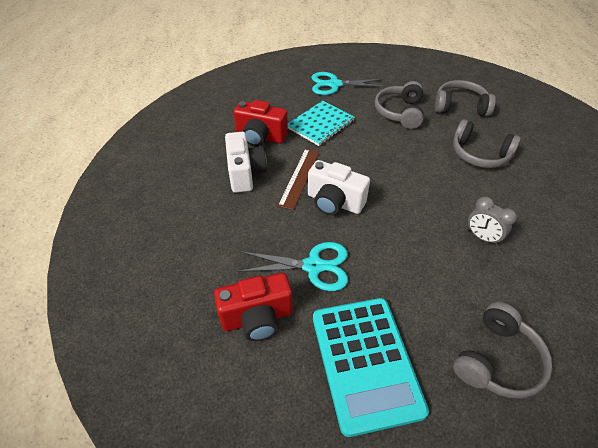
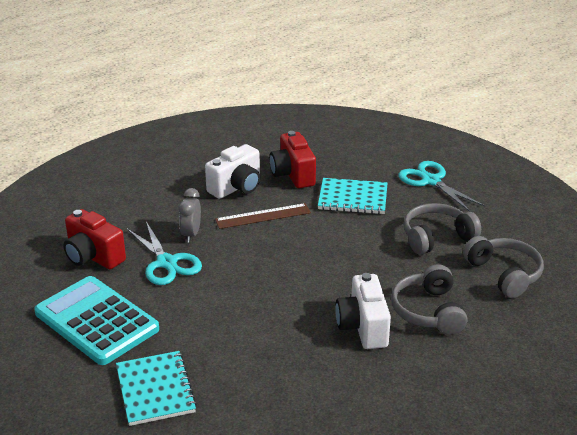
camera: 55 degrees right, 15 degrees down
white camera [308,160,370,215] -> white camera moved to [335,273,391,349]
turquoise calculator [313,298,429,437] -> turquoise calculator turned 90 degrees clockwise [34,276,159,365]
grey headphones [453,302,553,399] -> turquoise notebook [116,351,197,426]
grey clock [468,197,517,246] -> grey clock moved to [179,188,201,243]

